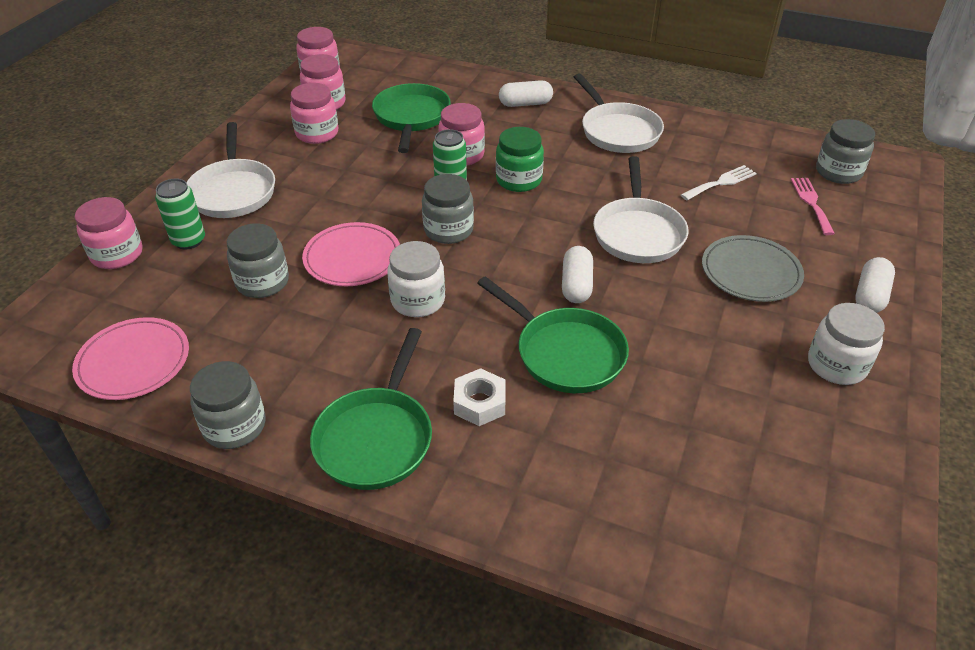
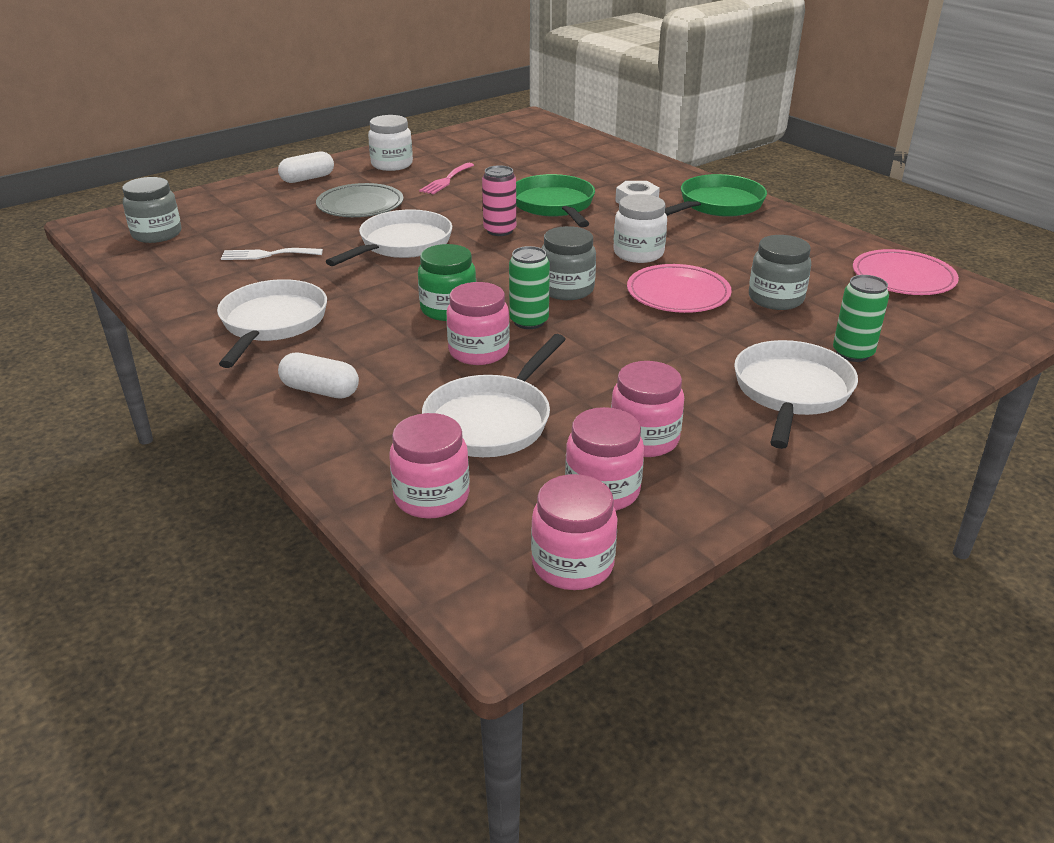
camera: 150 degrees left, 10 degrees down
pink jar [75,197,143,269] -> pink jar moved to [389,413,470,519]
grey jar [190,361,266,449] -> none
green pan [372,83,451,153] -> white pan [422,334,566,457]
white capsule [562,246,593,303] -> pink can [482,165,516,236]
pink fork [791,178,835,235] -> pink fork moved to [419,163,474,194]

